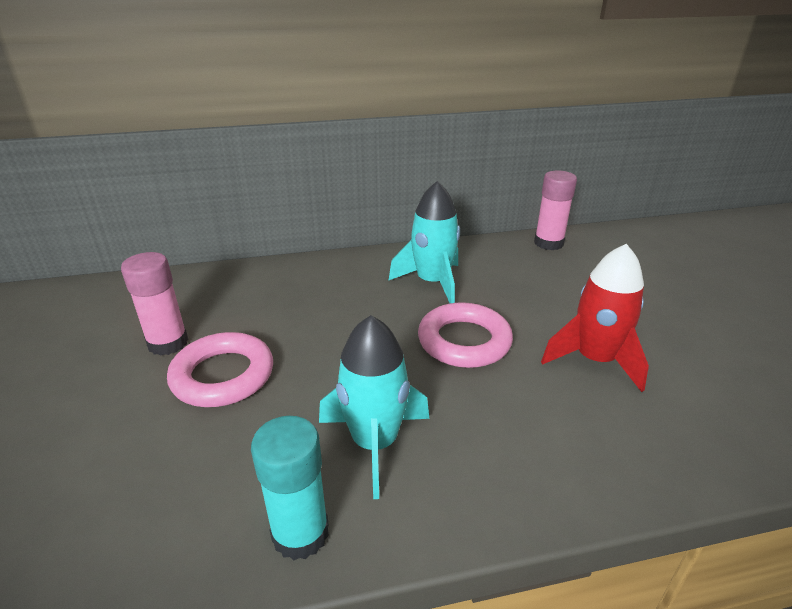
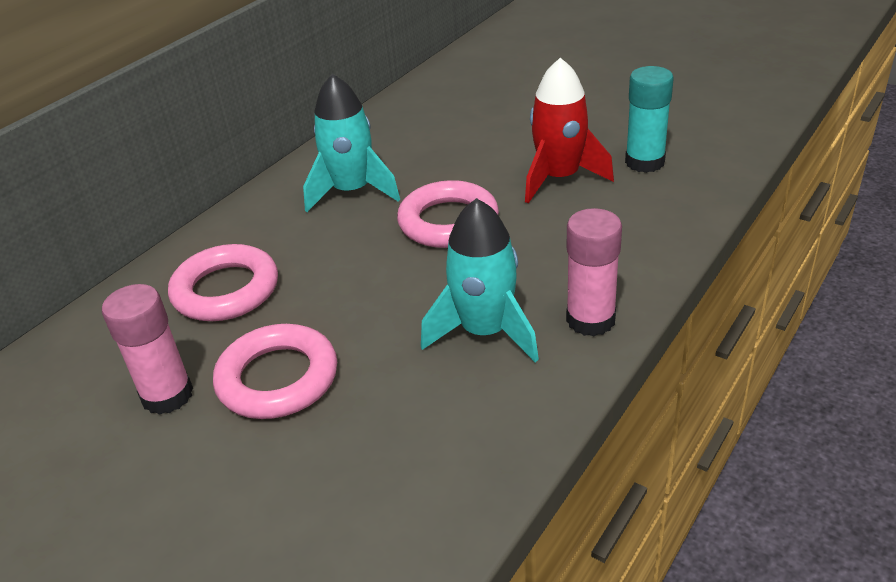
camera: 40 degrees left, 5 degrees up
turquoise glue stick [251,416,329,560] -> turquoise glue stick moved to [625,66,674,173]
pink glue stick [534,171,577,250] -> pink glue stick moved to [566,208,622,336]
none -> pink ring [168,244,278,321]

